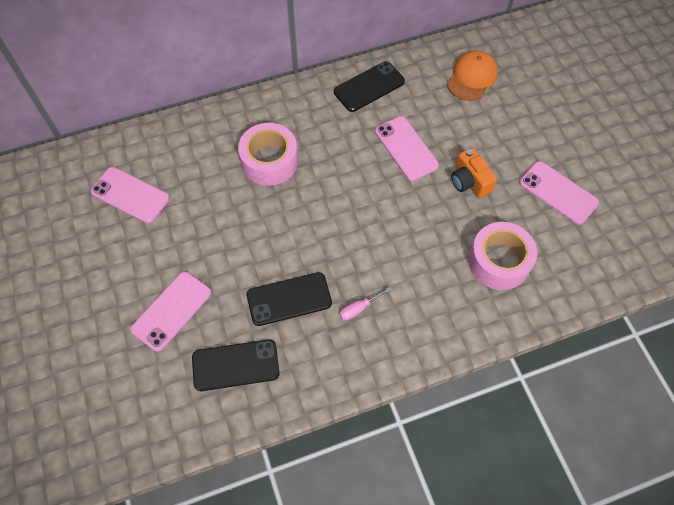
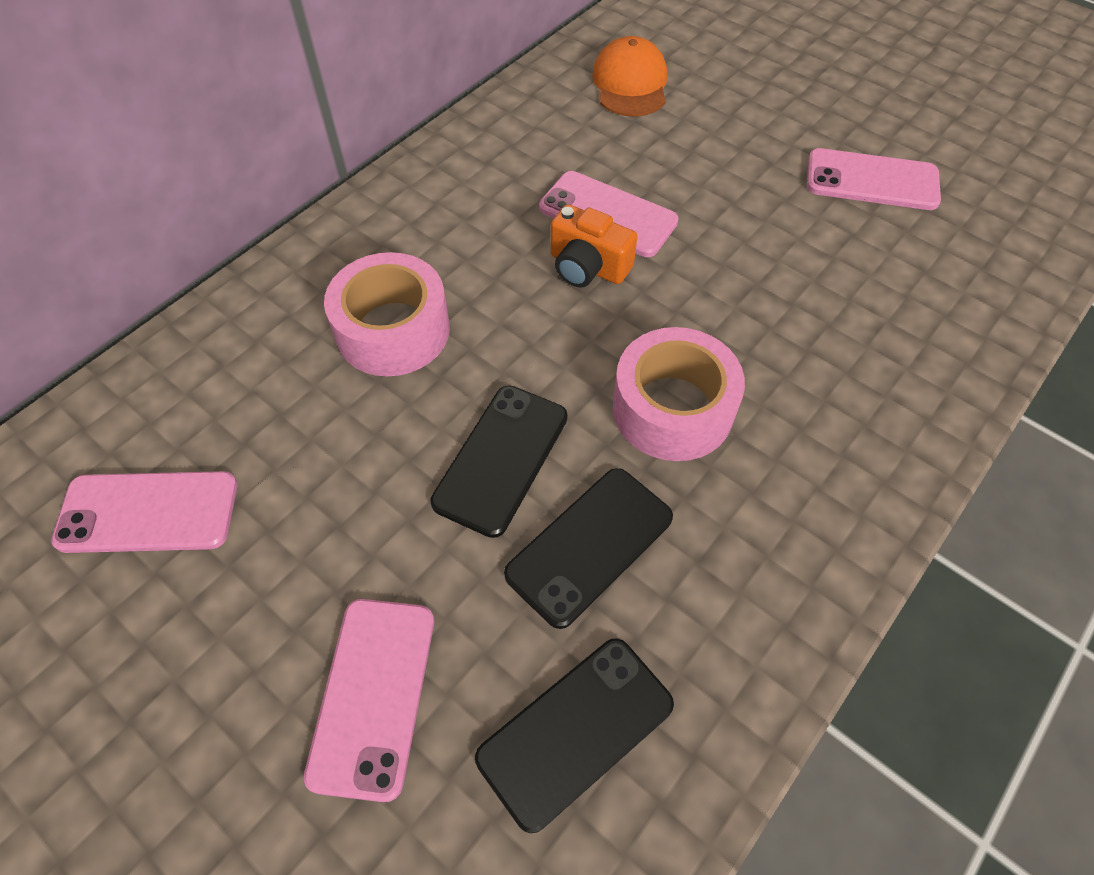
camera: 30 degrees left, 5 degrees down
black phone [334,61,405,112] -> black phone moved to [430,385,568,538]
pink screwdriver [340,287,391,321] -> none
orange camera [451,148,497,198] -> orange camera moved to [551,204,638,288]
pink tape [468,222,537,290] -> pink tape moved to [613,327,745,461]

